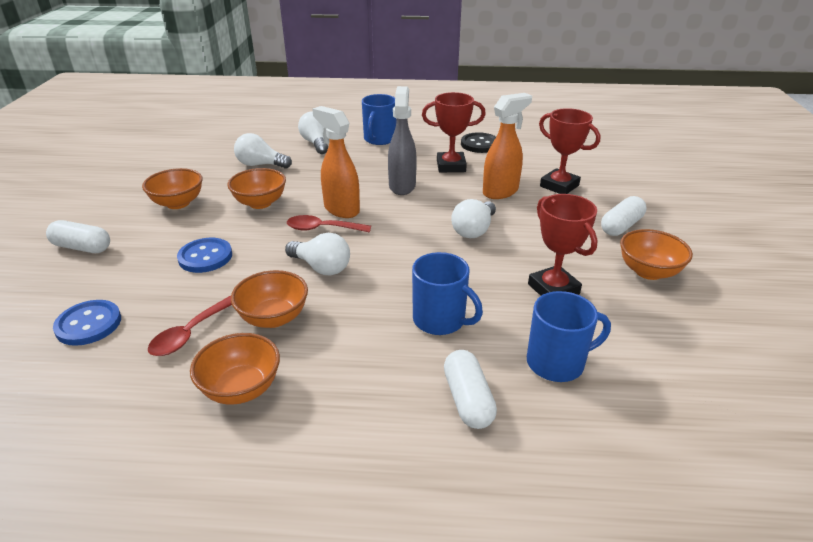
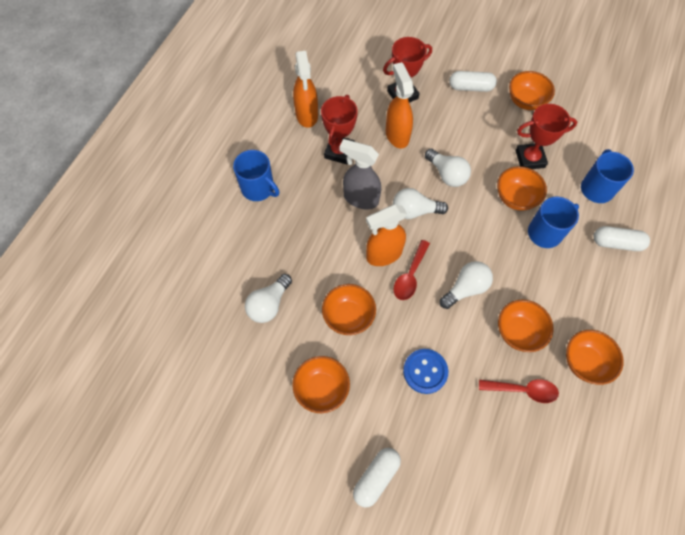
camera: 70 degrees left, 30 degrees up
blue button [53,300,121,346] -> none
red spoon [148,296,232,356] -> red spoon turned 45 degrees counterclockwise [479,379,559,403]
white light bulb [298,111,328,154] -> white light bulb moved to [393,188,448,219]
black button [461,132,496,153] -> orange spray bottle [293,51,318,128]
white capsule [601,196,647,236] -> white capsule turned 60 degrees counterclockwise [449,71,497,92]
none -> orange bowl [497,166,547,211]

